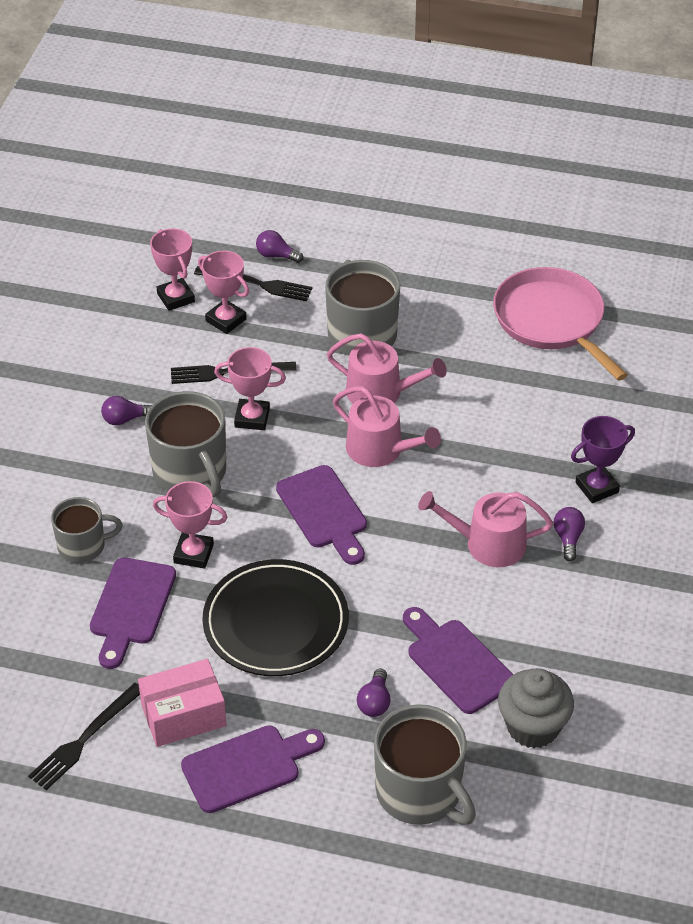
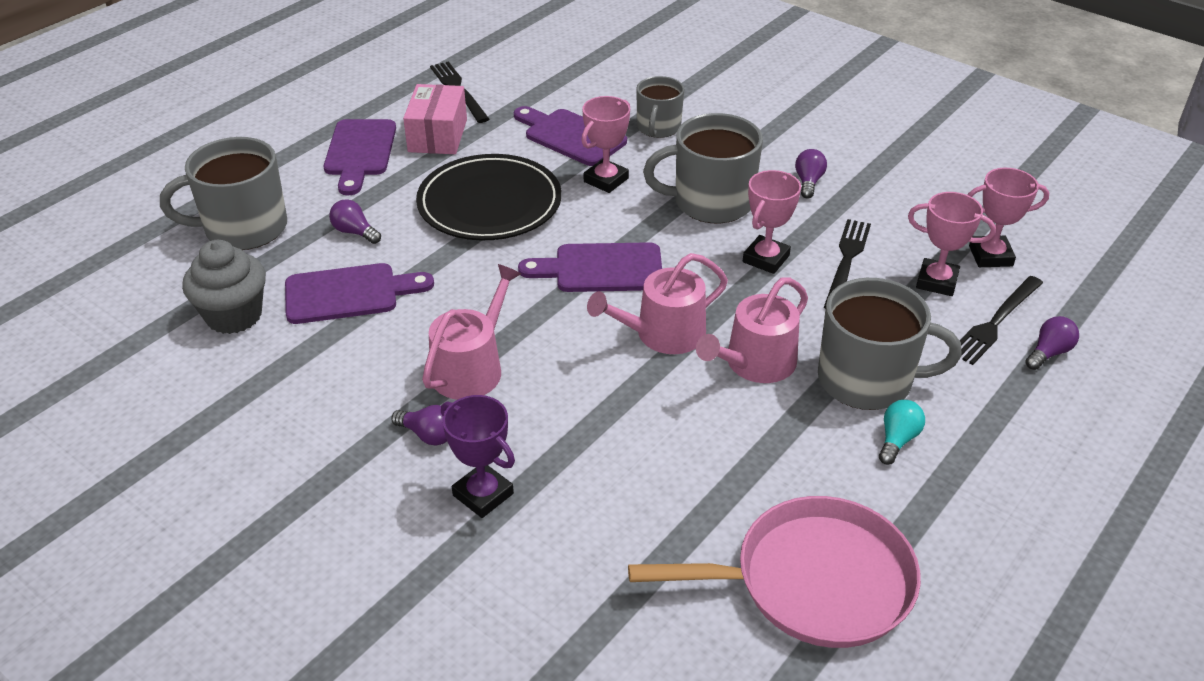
camera: 115 degrees right, 5 degrees down
pink trophy [198,251,249,334] -> pink trophy turned 45 degrees clockwise [908,192,996,296]
purple trophy [571,416,635,503] -> purple trophy turned 45 degrees counterclockwise [441,395,515,518]
none -> turquoise light bulb [879,400,925,465]

